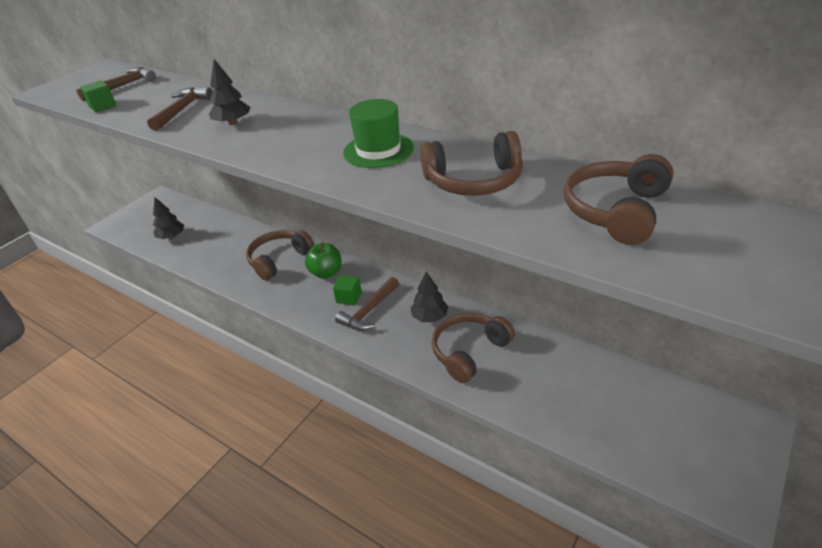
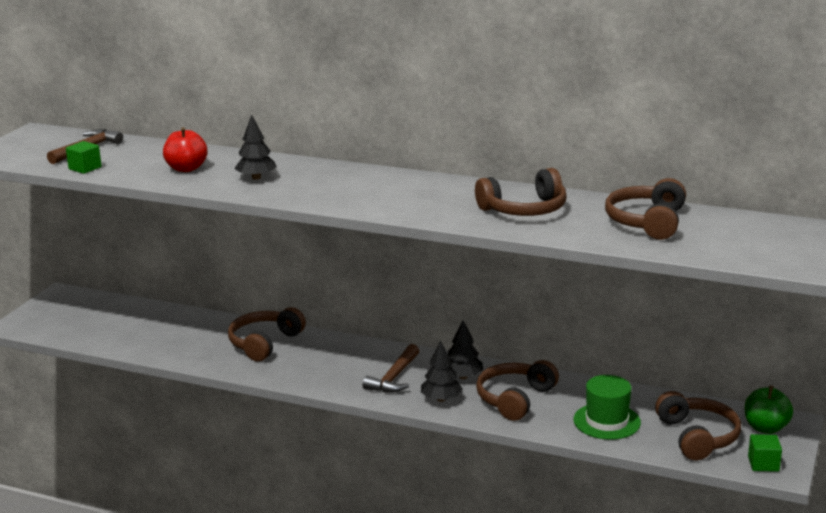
camera: 15 degrees left, 15 degrees down
brown hammer [147,87,213,131] -> red apple [163,127,207,172]
black tree [153,197,184,239] -> black tree moved to [421,341,463,402]
green apple [305,243,342,279] -> green apple moved to [745,385,793,434]
green cube [333,275,362,306] -> green cube moved to [748,434,782,472]
green hat [343,99,414,168] -> green hat moved to [573,375,641,440]
none -> brown headphones [655,391,741,460]

